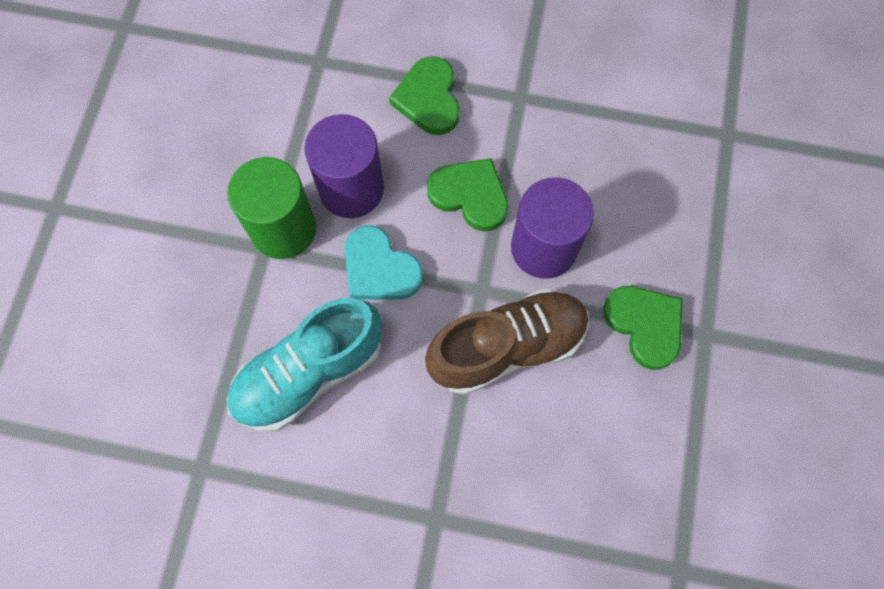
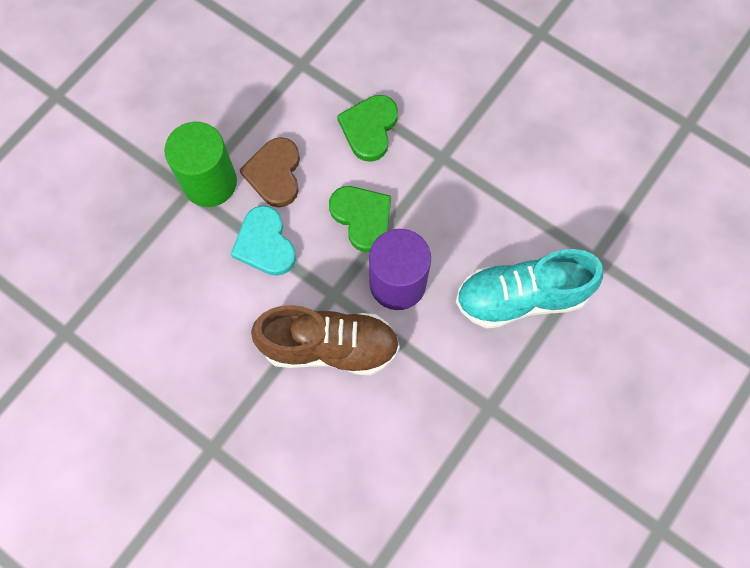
camera: 25 degrees right, 0 degrees up
turquoise shoe [227,298,382,431] -> turquoise shoe moved to [456,249,603,329]
purple cylinder [304,114,384,218] -> brown heart [239,137,300,207]
green heart [603,286,683,370] -> none

